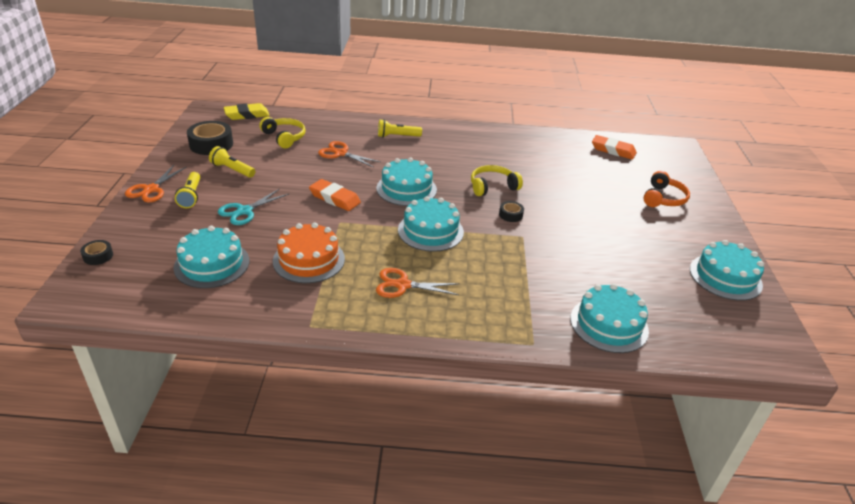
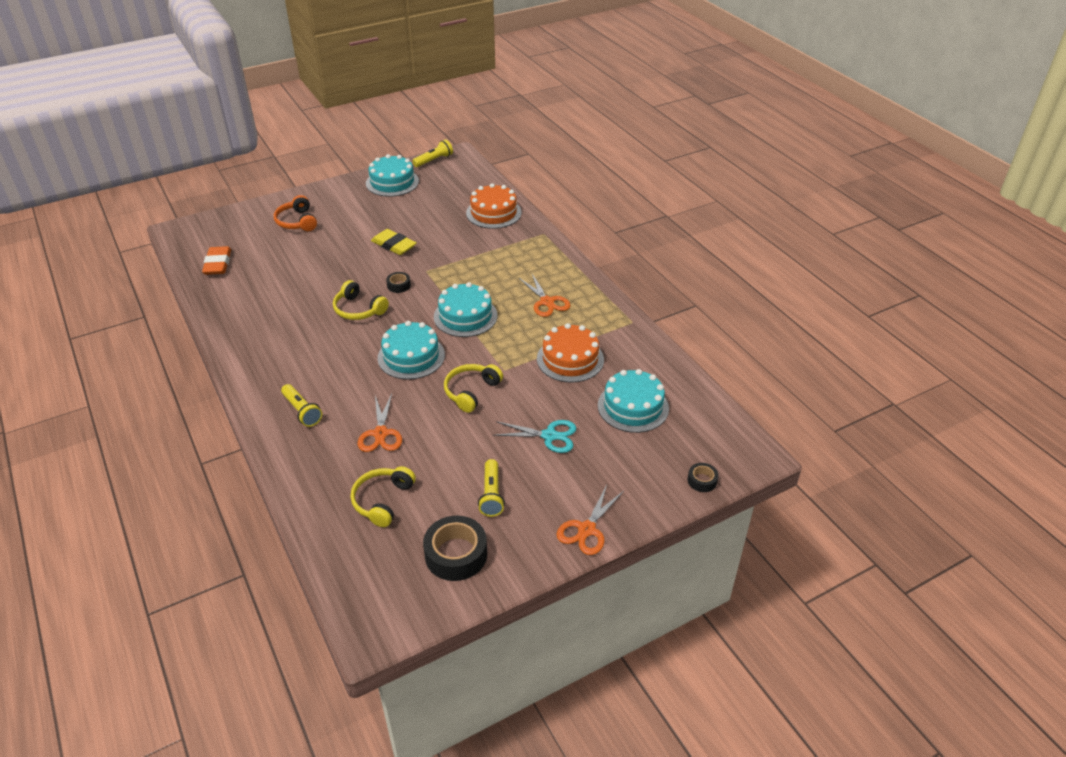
camera: 120 degrees left, 5 degrees up
orange scissors [125,165,186,202] -> orange scissors turned 135 degrees clockwise [556,485,624,555]
yellow flashlight [175,172,200,208] -> yellow flashlight moved to [412,139,453,167]
yellow eraser [224,103,270,120] -> yellow eraser moved to [371,229,417,255]
orange eraser [309,179,361,211] -> yellow headphones [444,364,503,413]
turquoise cake [570,283,649,353] -> orange cake [466,183,522,229]
orange headphones [643,171,690,207] -> orange headphones turned 105 degrees counterclockwise [274,195,317,231]

